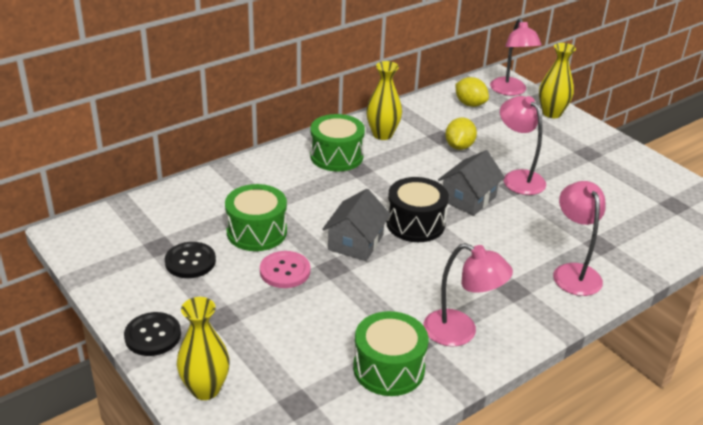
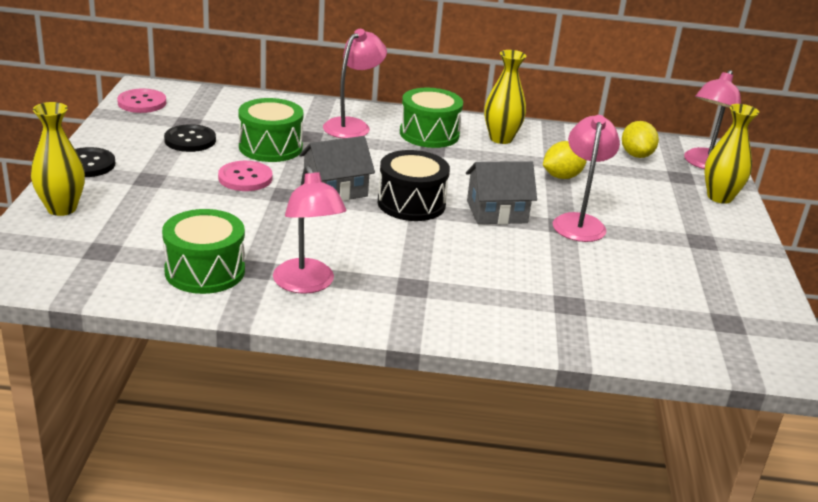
camera: 40 degrees right, 5 degrees down
pink lamp [553,181,606,296] -> pink lamp moved to [323,29,387,138]
none -> pink button [117,88,166,113]

